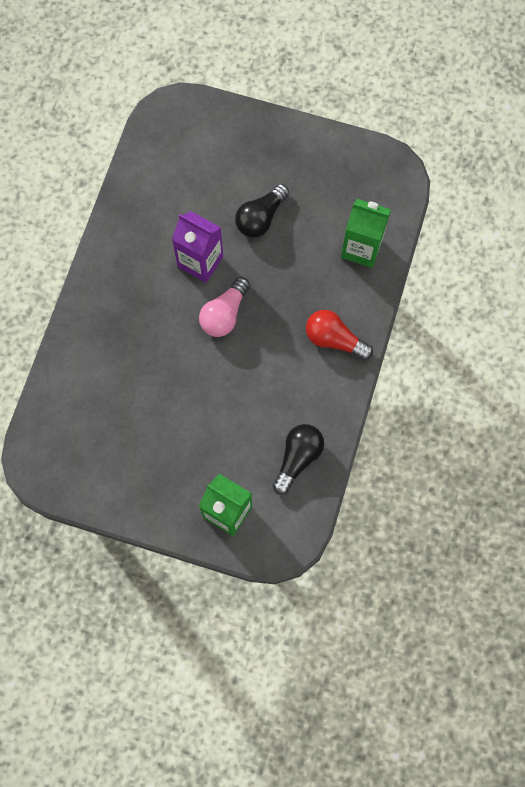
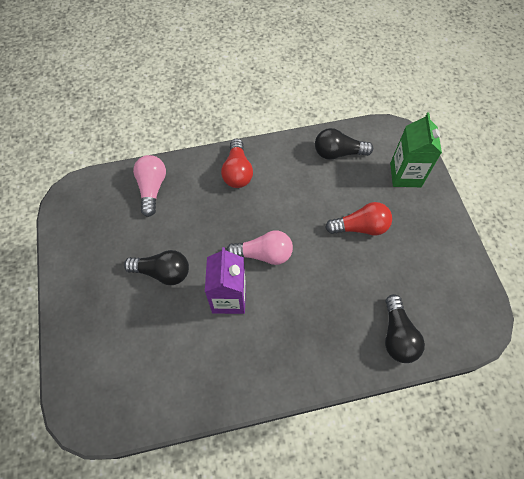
camera: 120 degrees left, 10 degrees down
green carton [341,199,391,268] -> pink light bulb [133,155,166,217]
none -> red light bulb [325,202,392,236]
none -> black light bulb [385,294,425,363]

